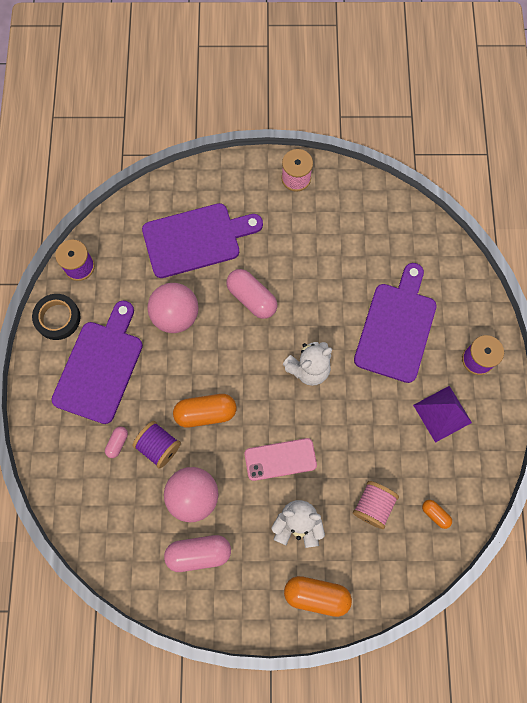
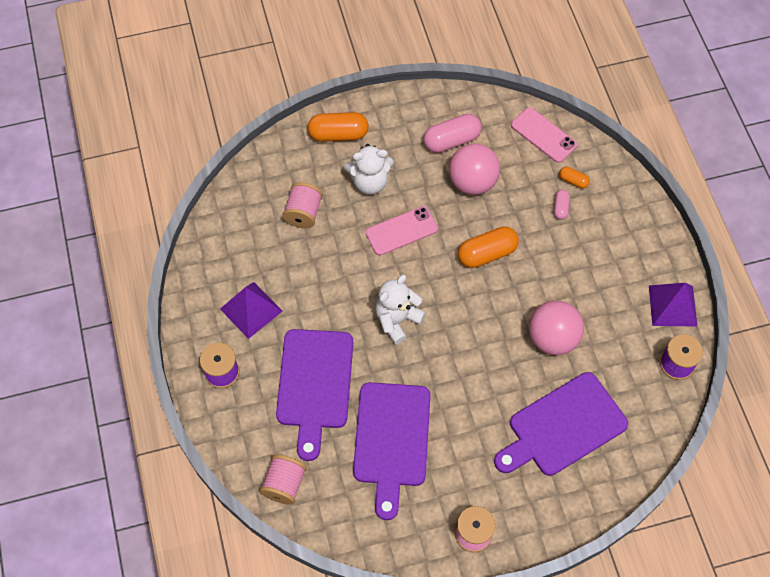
camera: 165 degrees right, 10 degrees down
black tape [32,294,81,340] -> purple pyramid [649,283,698,327]
purple cutting board [51,301,143,424] -> purple cutting board moved to [353,382,431,520]
purple spool [132,421,181,469] -> none
pink capsule [227,269,277,319] -> none
orange capsule [422,500,452,529] -> orange capsule moved to [559,167,590,189]
none -> pink spool [259,454,307,505]
none -> pink phone [511,107,577,163]

